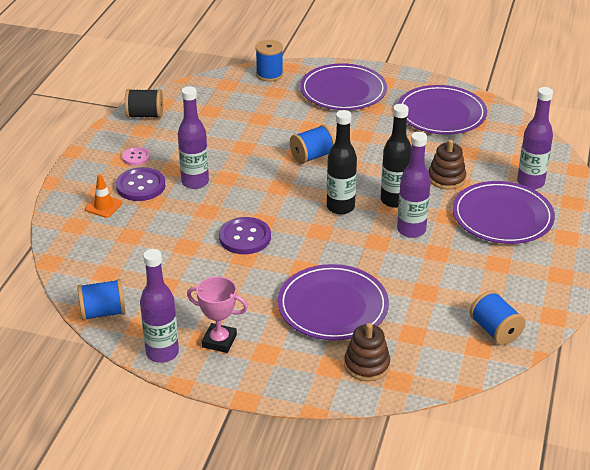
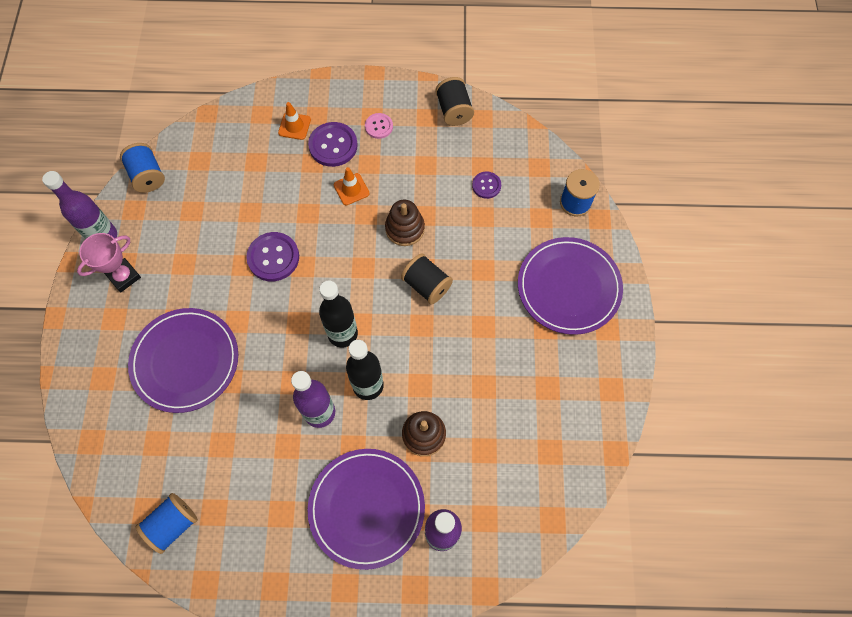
camera: 75 degrees right, 30 degrees up
purple bottle [178,86,209,189] -> orange traffic cone [334,167,370,205]
pink trophy [187,276,248,353] -> pink trophy turned 45 degrees clockwise [77,233,141,292]
blue spool [290,125,335,164] -> black spool [401,253,453,305]
brown stacking toy [344,323,390,381] -> brown stacking toy moved to [385,200,425,246]
purple plate [398,85,487,135] -> none
none -> purple button [472,172,501,199]

